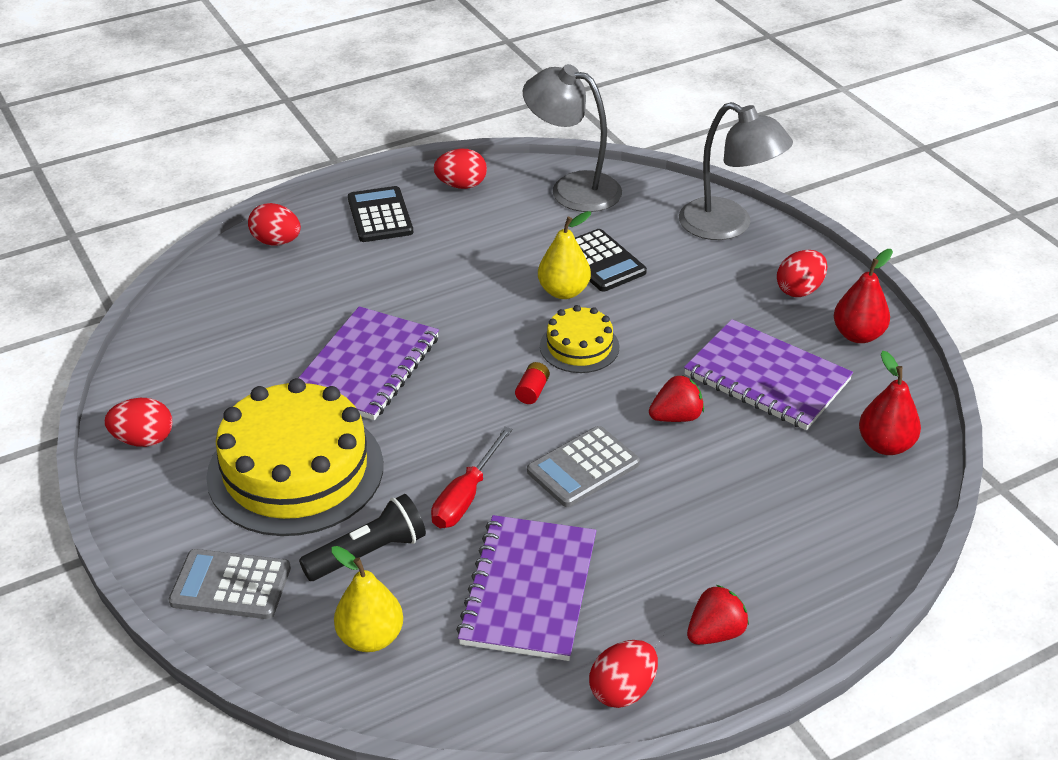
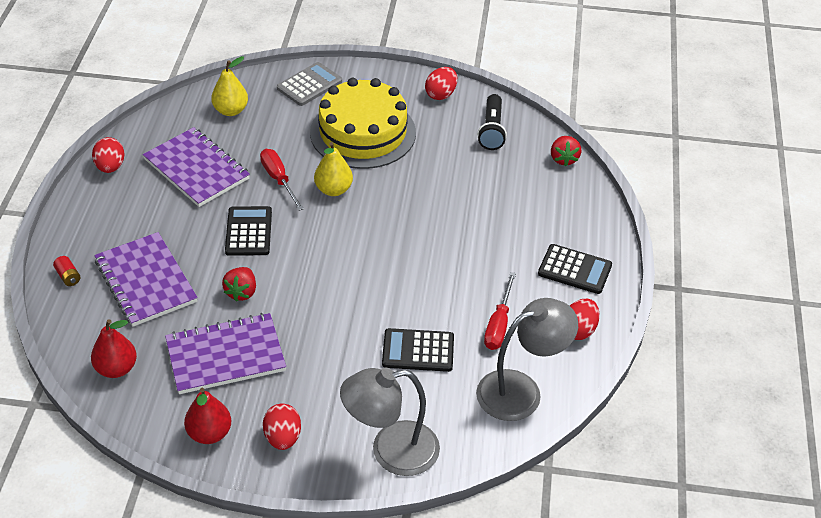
camera: 125 degrees right, 5 degrees up
red egg [248,203,301,246] -> none
purple notebook [299,306,439,420] -> purple notebook moved to [94,232,198,327]
black flashlight [299,494,426,581] -> black flashlight moved to [477,94,507,150]
red battery [515,362,550,404] -> red battery moved to [53,256,80,286]
grey calculator [527,426,640,507] -> black calculator [225,206,272,256]
yellow pear [538,211,591,299] -> yellow pear moved to [314,142,353,196]
yellow cake [540,305,619,373] -> none
red strawberry [687,585,749,645] -> red strawberry moved to [551,136,582,166]
none -> red screwdriver [484,272,516,350]

